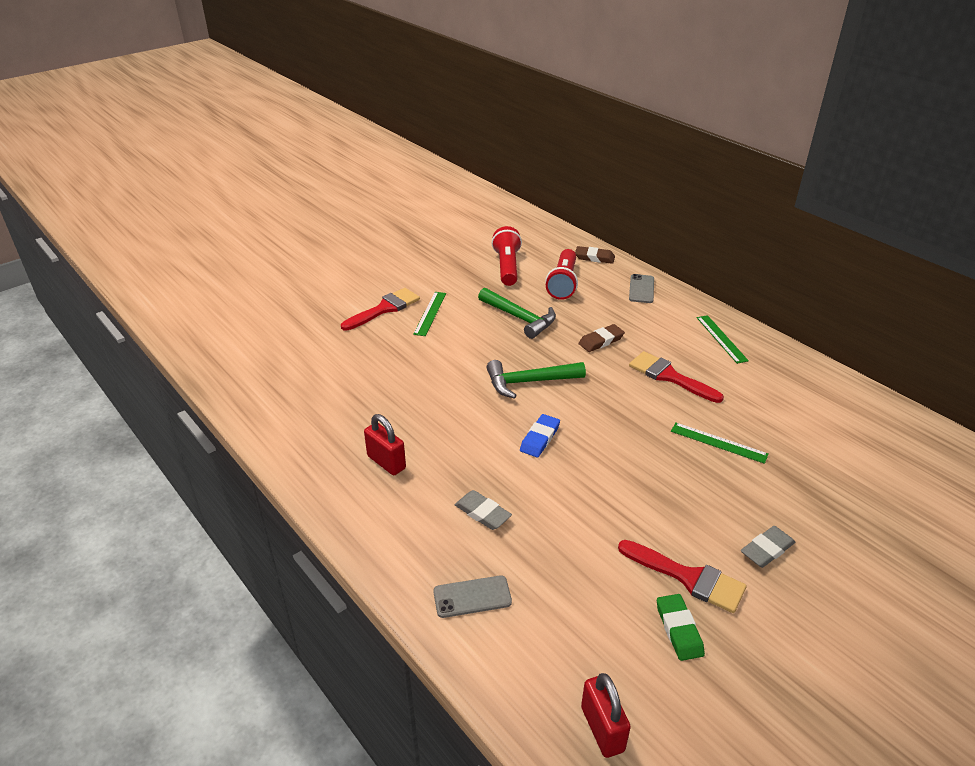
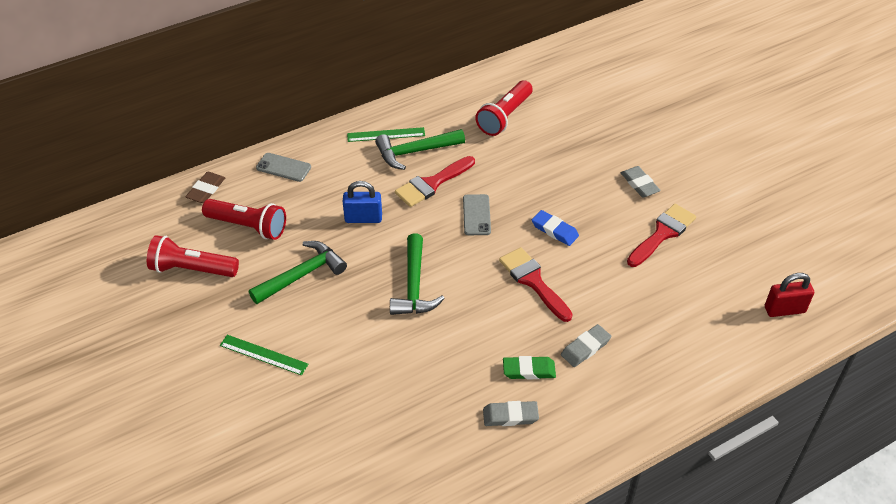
camera: 80 degrees left, 10 degrees up
red brush [341,288,420,331] -> red brush moved to [499,247,573,322]
red padlock [364,414,406,476] -> grey eraser [483,401,539,426]
grey phone [434,576,512,618] -> grey phone moved to [463,194,491,235]
blue eraser [520,414,560,457] -> blue eraser moved to [532,210,579,246]
brown eraser [579,324,625,352] -> blue padlock [343,181,382,223]
green eraser [657,594,705,661] -> green eraser moved to [503,356,556,379]
green ruler [671,423,769,464] -> none
none -> green hammer [375,129,465,170]
none -> red flashlight [475,80,533,136]

